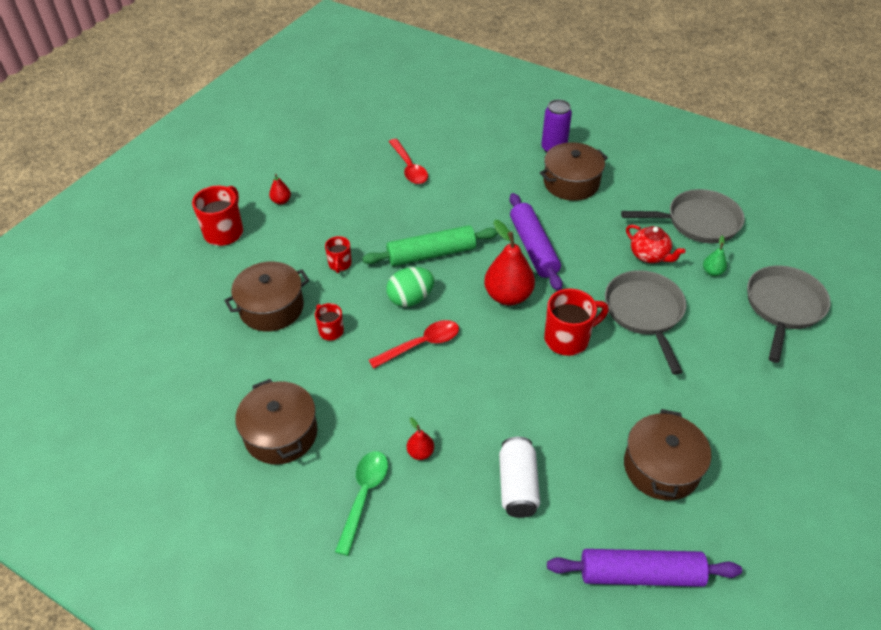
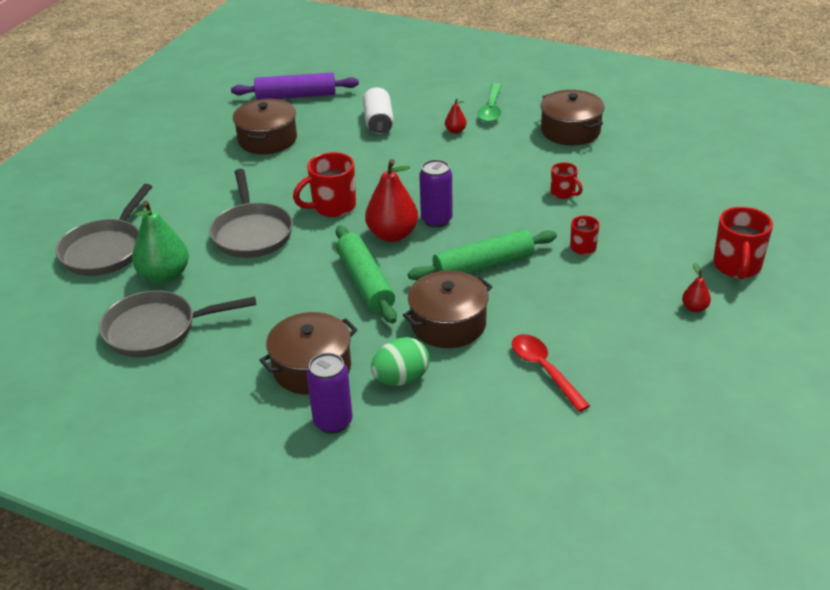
camera: 175 degrees right, 10 degrees down
brown pot [224,261,309,332] -> brown pot moved to [403,271,492,348]
red spoon [369,320,459,369] -> none
green egg [386,267,434,307] -> green egg moved to [371,337,430,386]
purple rolling pin [510,193,563,291] -> green rolling pin [336,225,397,324]
red teapot [626,225,685,263] -> none
green pear [703,236,727,276] -> green pear [132,201,189,284], size x2.11
none -> purple can [419,159,453,228]

